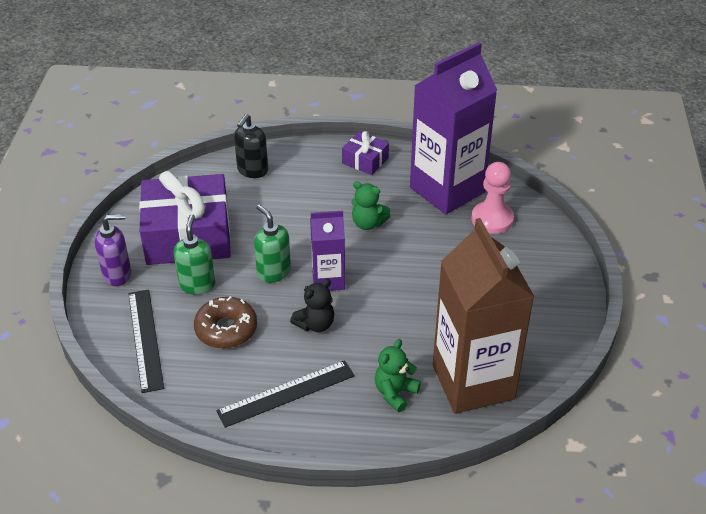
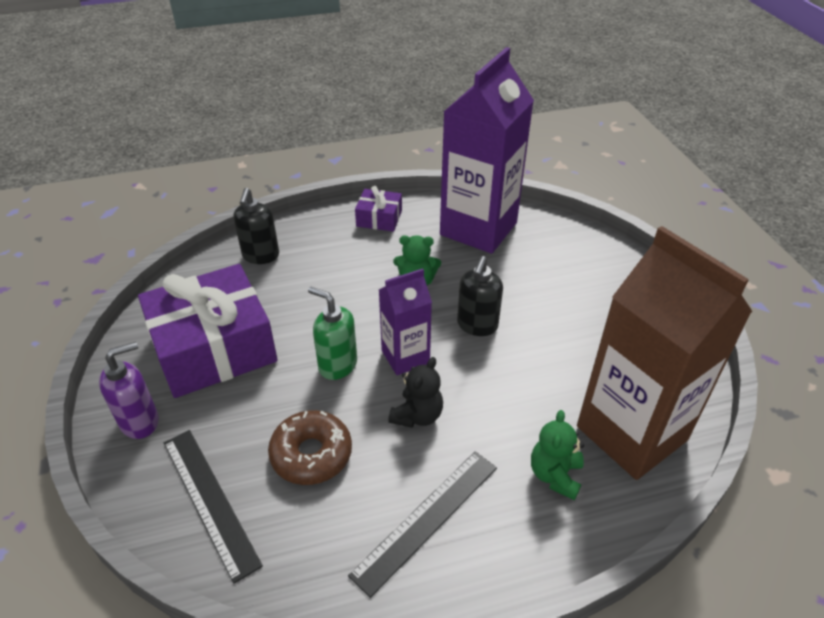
camera: 20 degrees left, 0 degrees up
green soap dispenser [174,214,215,295] -> none
pink pawn [472,162,514,234] -> none
none -> black soap dispenser [457,256,503,336]

